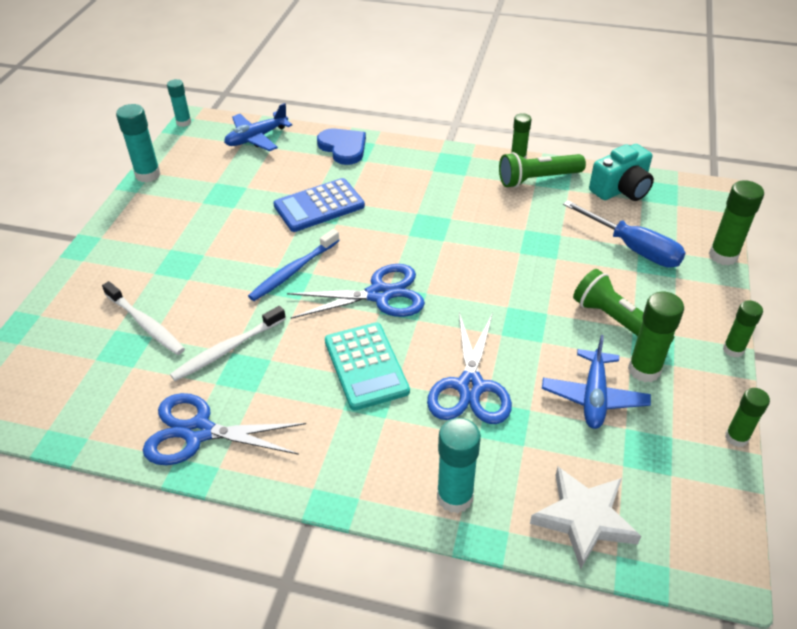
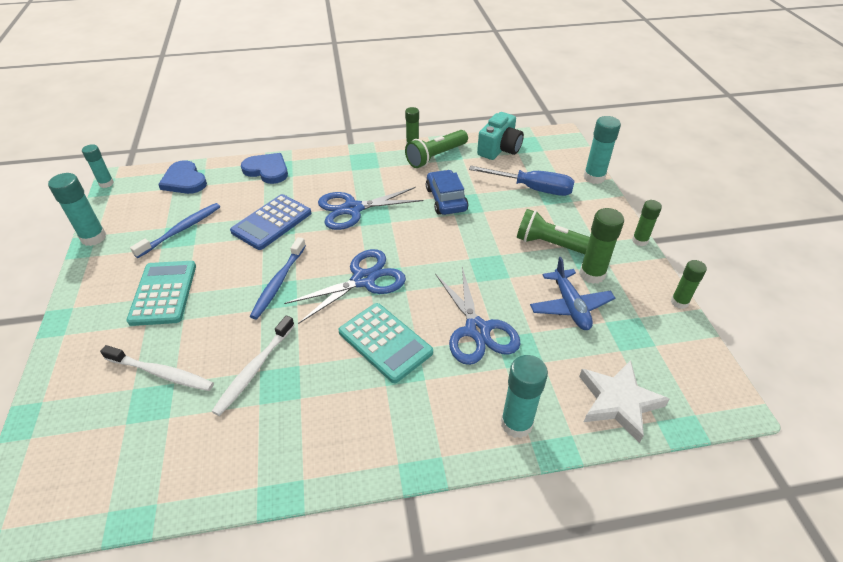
camera: 25 degrees left, 0 degrees up
blue scissors [143,393,306,465] -> blue scissors moved to [318,187,423,230]
blue plane [224,103,292,151] -> blue heart [158,160,207,194]
green glue stick [709,180,764,266] -> turquoise glue stick [584,116,621,184]
none -> turquoise calculator [126,261,196,326]
none -> blue toothbrush [130,203,220,258]
none -> blue car [426,170,468,215]

